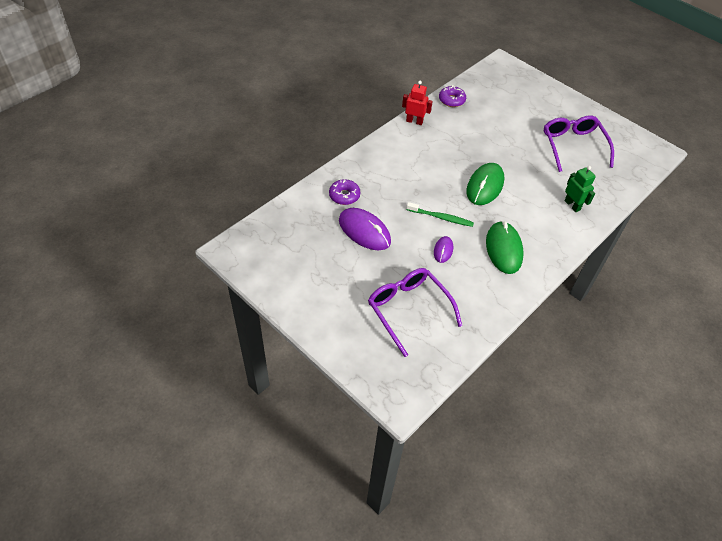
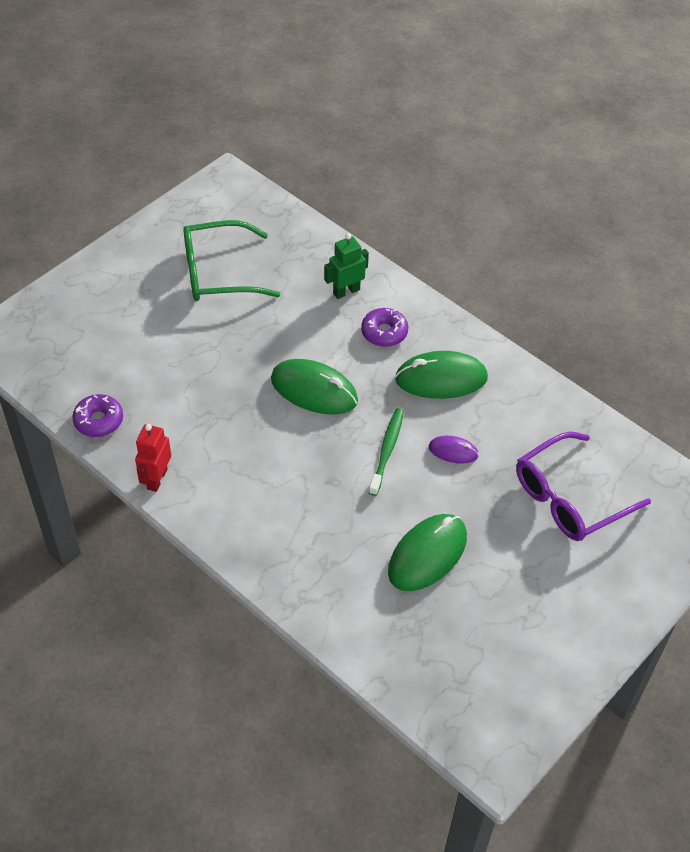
camera: 90 degrees left, 0 degrees up
purple donut [329,179,360,205] -> purple donut moved to [361,308,408,347]
purple mouse [339,208,391,250] -> green mouse [388,514,467,591]
purple glasses [544,115,614,172] -> green glasses [183,220,280,301]

